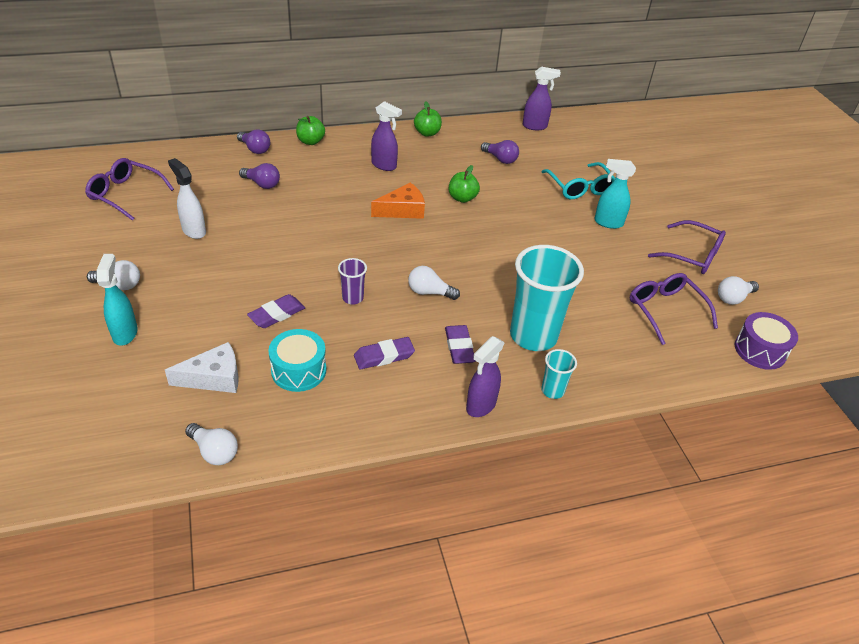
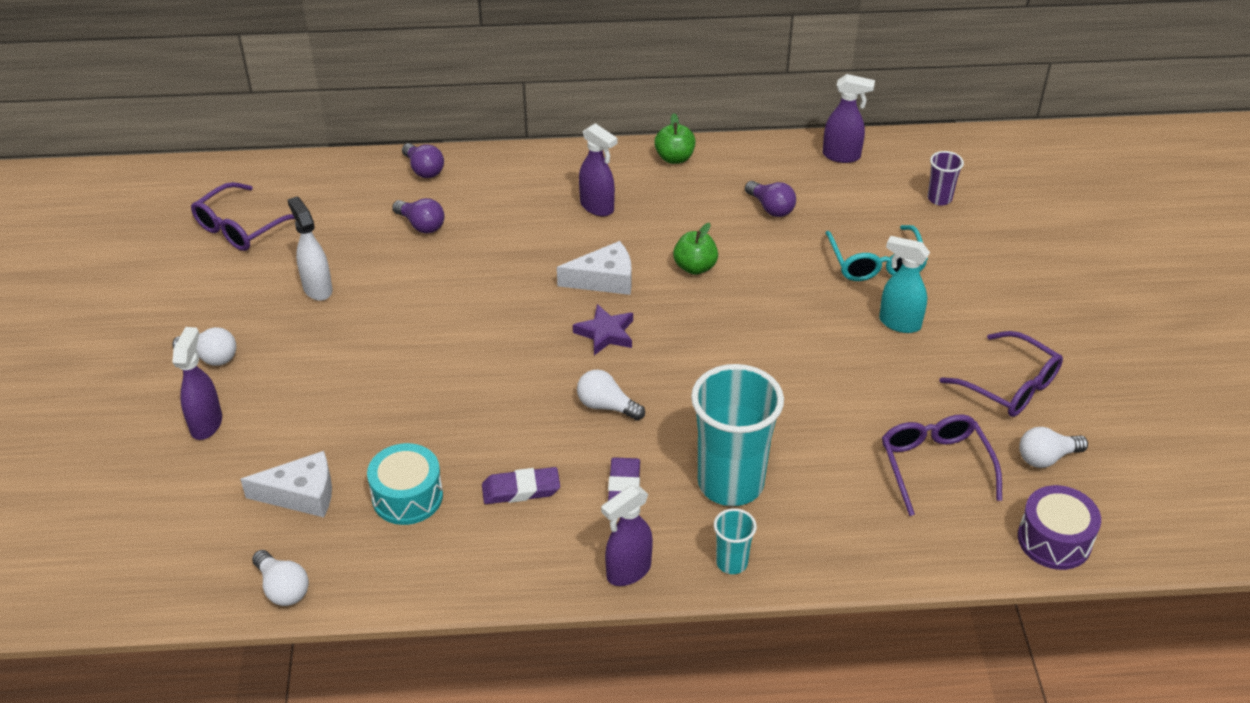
camera: 15 degrees right, 0 degrees up
purple glasses [85,158,174,221] -> purple glasses turned 90 degrees counterclockwise [191,182,295,251]
turquoise spray bottle [97,254,138,346] -> purple spray bottle [172,327,222,440]
purple eraser [247,294,305,328] -> none
green apple [296,116,325,145] -> none
purple cup [338,258,367,305] -> purple cup moved to [927,151,964,206]
orange cheese [371,182,425,219] -> white cheese [557,241,632,295]
none -> purple star [573,304,633,355]

